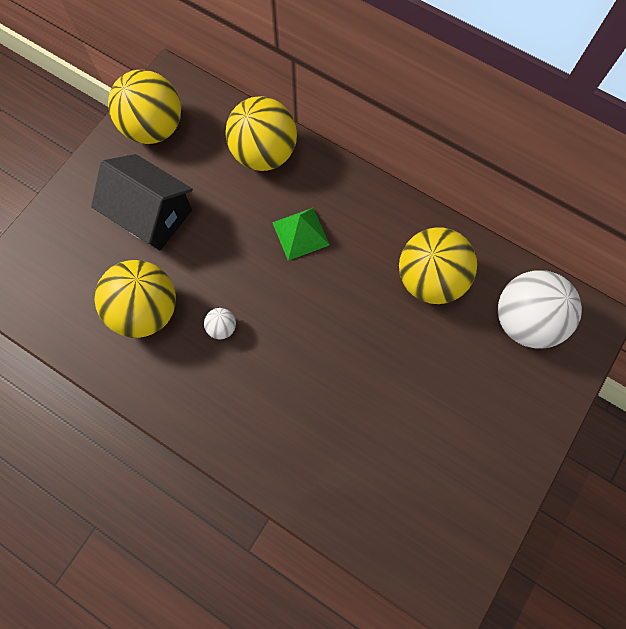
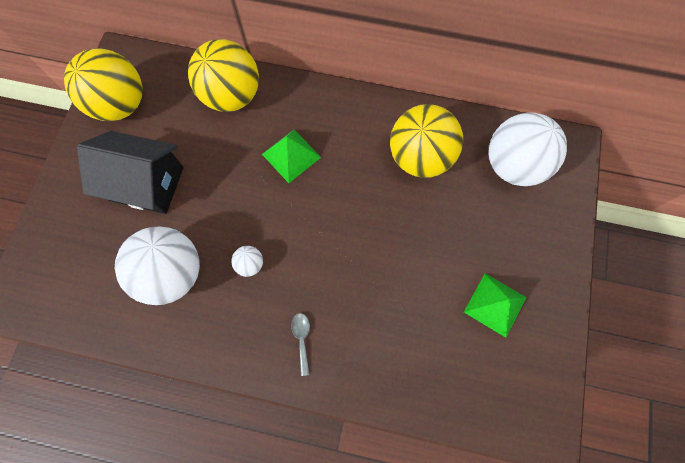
camera: 20 degrees left, 0 degrees up
yellow ball [94,260,176,338] -> white ball [115,227,200,305]
none -> grey spoon [291,313,310,376]
none -> green pyramid [464,273,527,338]

